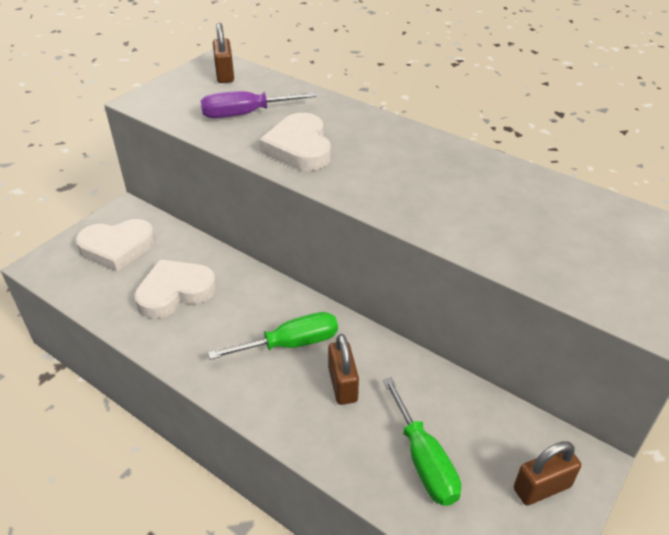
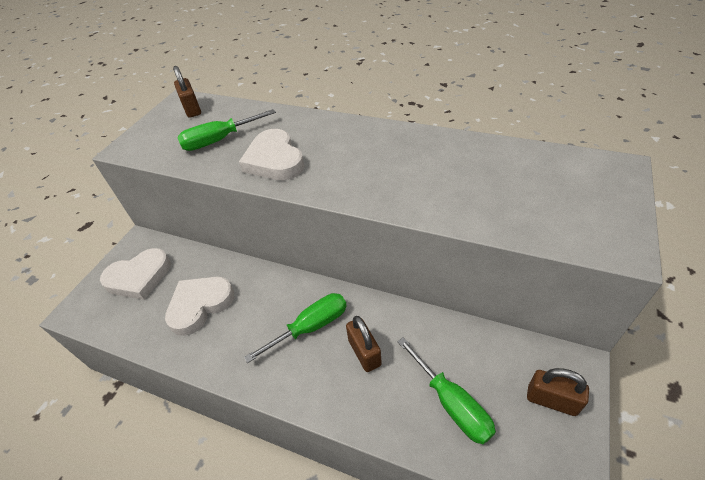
camera: 10 degrees left, 5 degrees up
purple screwdriver [201,91,316,118] -> green screwdriver [177,109,276,151]
brown padlock [514,441,581,505] -> brown padlock turned 60 degrees clockwise [527,368,589,416]

